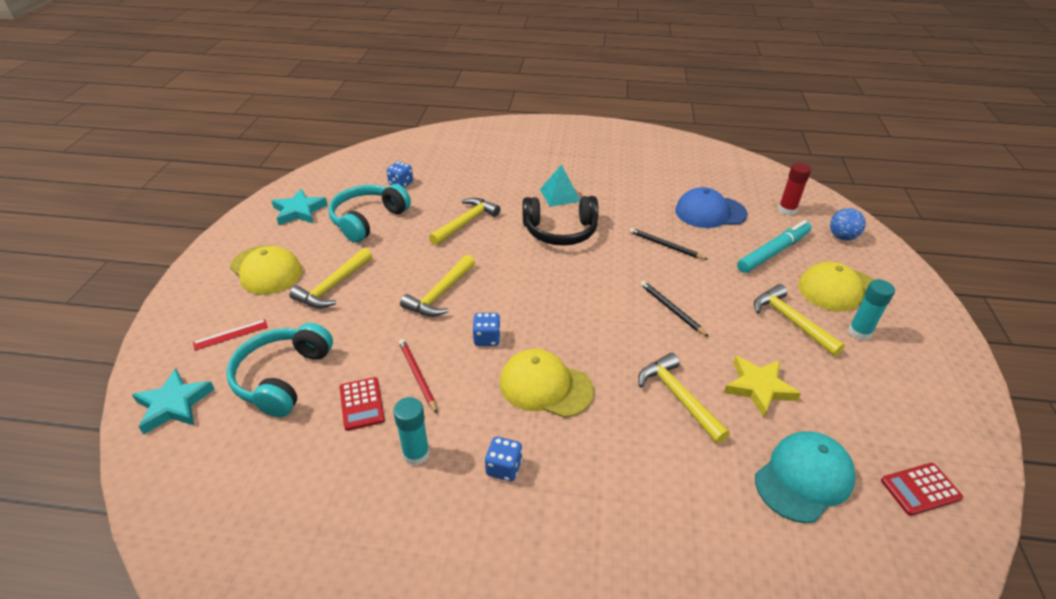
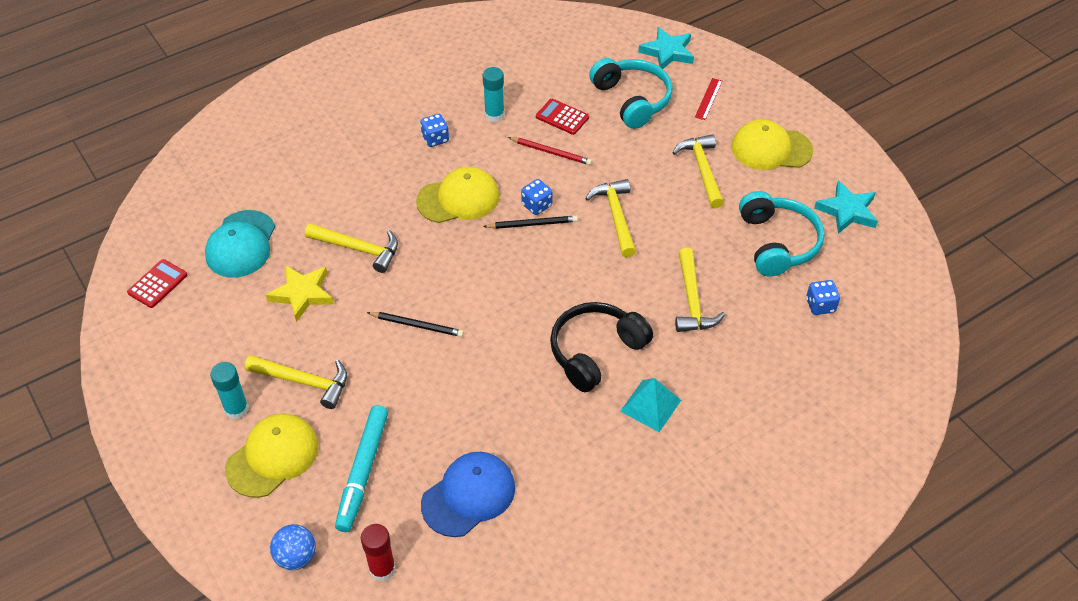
camera: 140 degrees right, 10 degrees up
black pencil [629,228,708,260] -> black pencil moved to [483,216,578,229]

